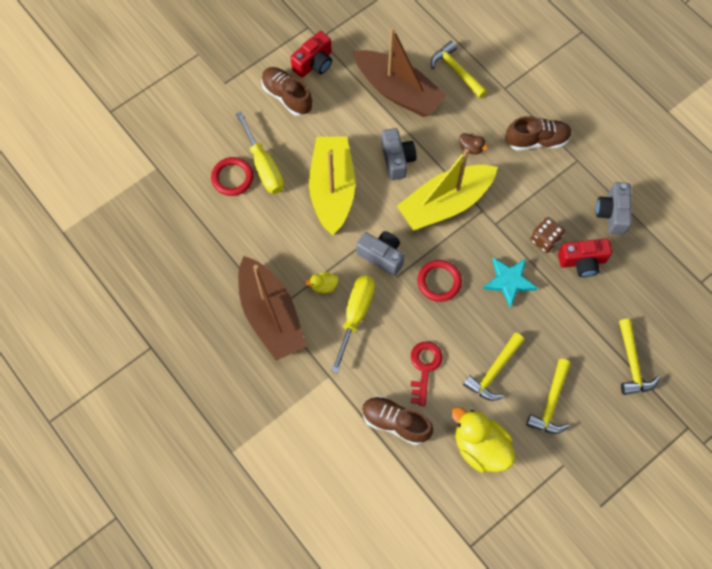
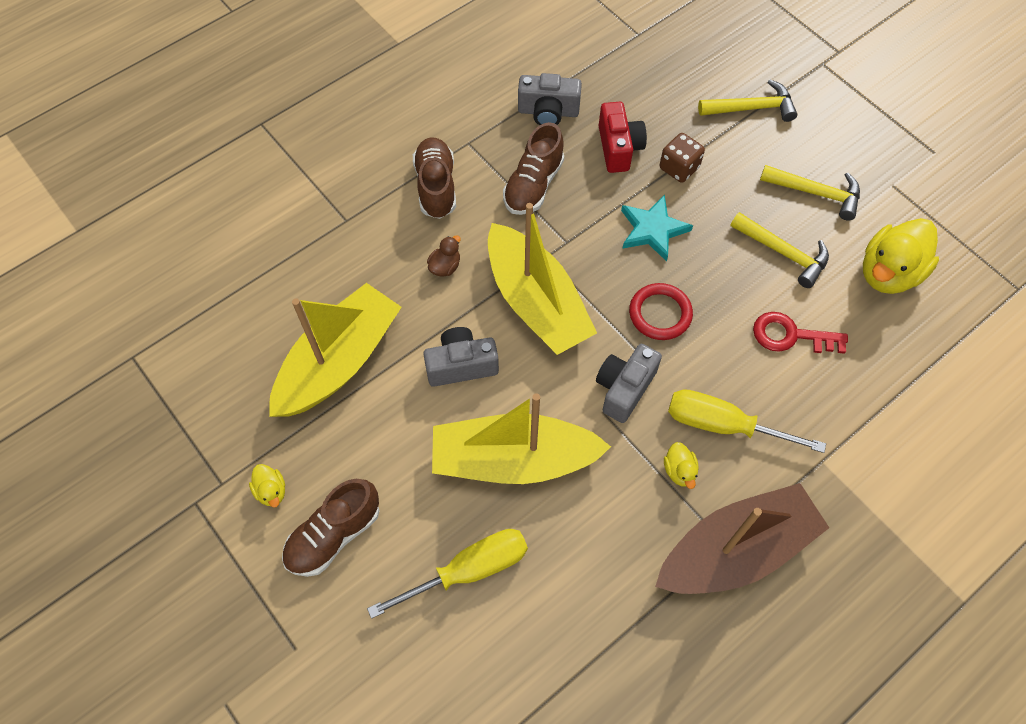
camera: 90 degrees left, 5 degrees down
red ring [211,157,254,196] -> none
red camera [291,31,332,78] -> yellow duck [249,464,285,508]
brown boat [353,27,447,117] -> yellow boat [269,283,402,417]
brown shoe [362,396,433,445] -> brown shoe moved to [503,122,564,215]
yellow hammer [431,41,487,98] -> none
brown dice [531,217,565,253] -> brown dice moved to [660,133,705,183]

